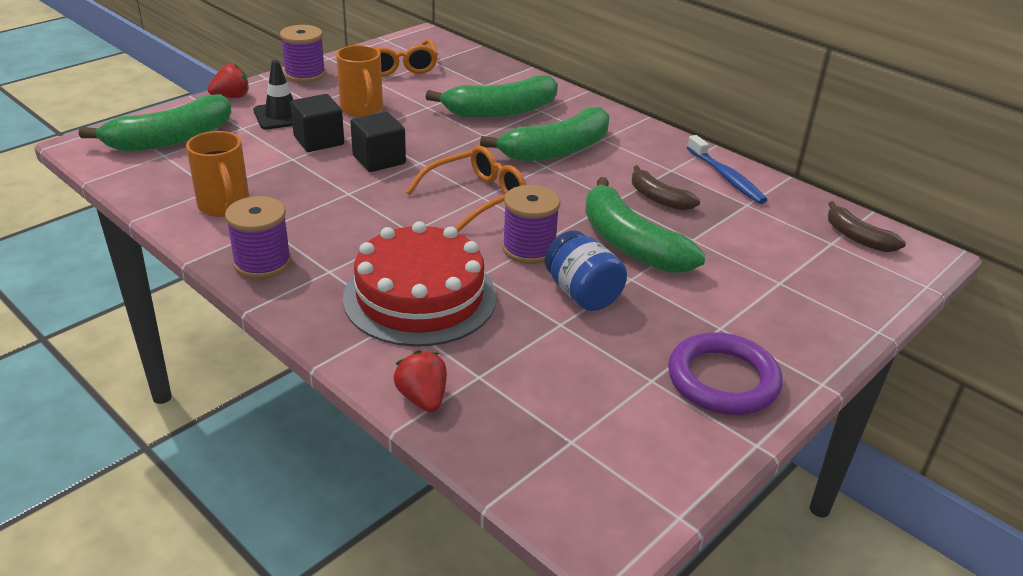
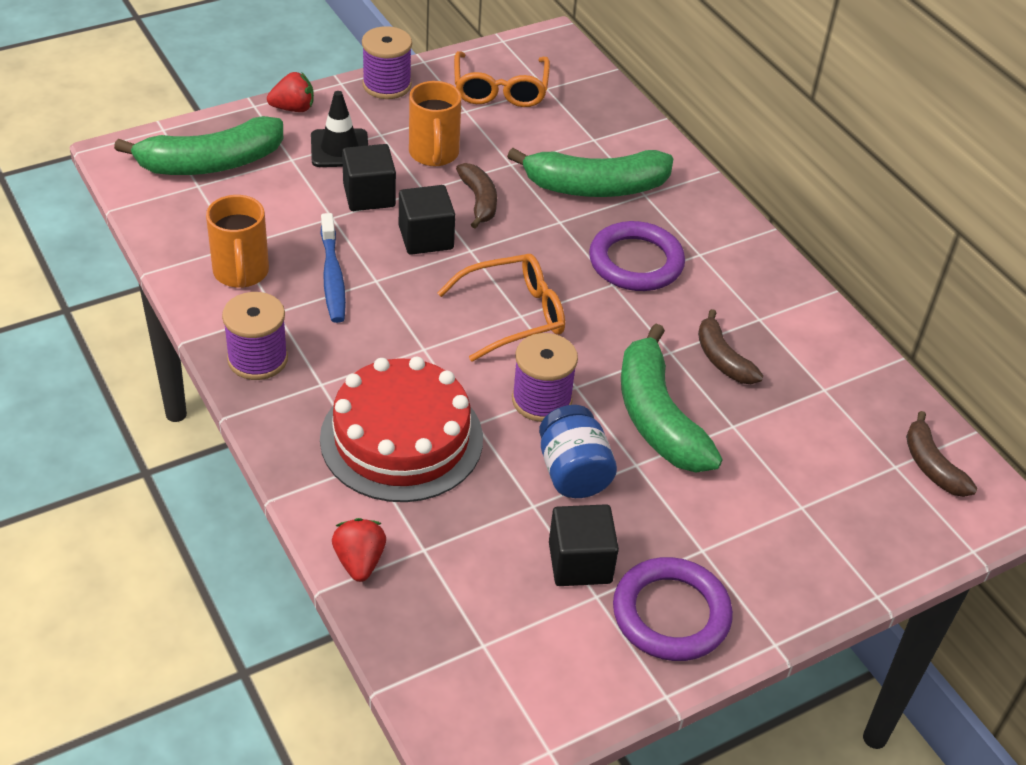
camera: 15 degrees right, 10 degrees up
green banana [480,107,609,162] -> purple ring [589,221,685,291]
blue toothbrush [687,135,767,204] -> blue toothbrush moved to [320,213,346,323]
none -> brown banana [456,163,497,228]
none -> black cube [549,504,619,586]

